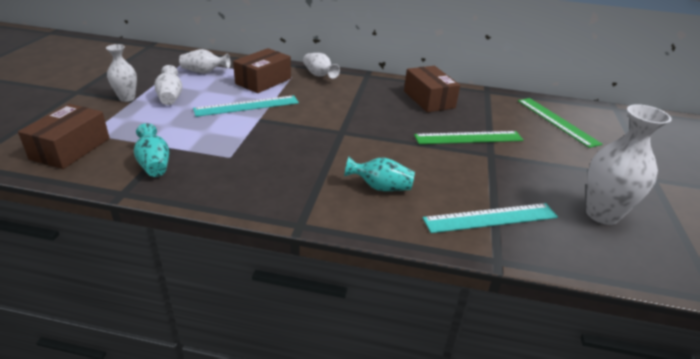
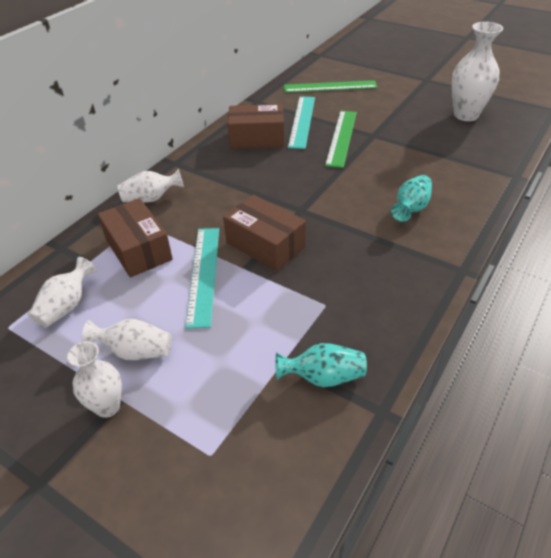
camera: 65 degrees left, 10 degrees up
brown box [18,104,110,169] -> brown box moved to [223,195,306,271]
turquoise ruler [423,203,558,233] -> turquoise ruler moved to [288,96,315,149]

